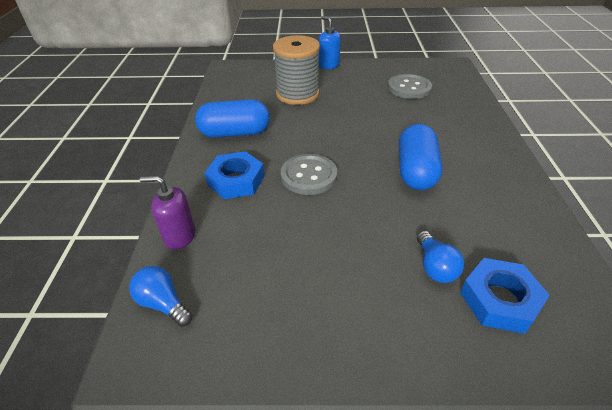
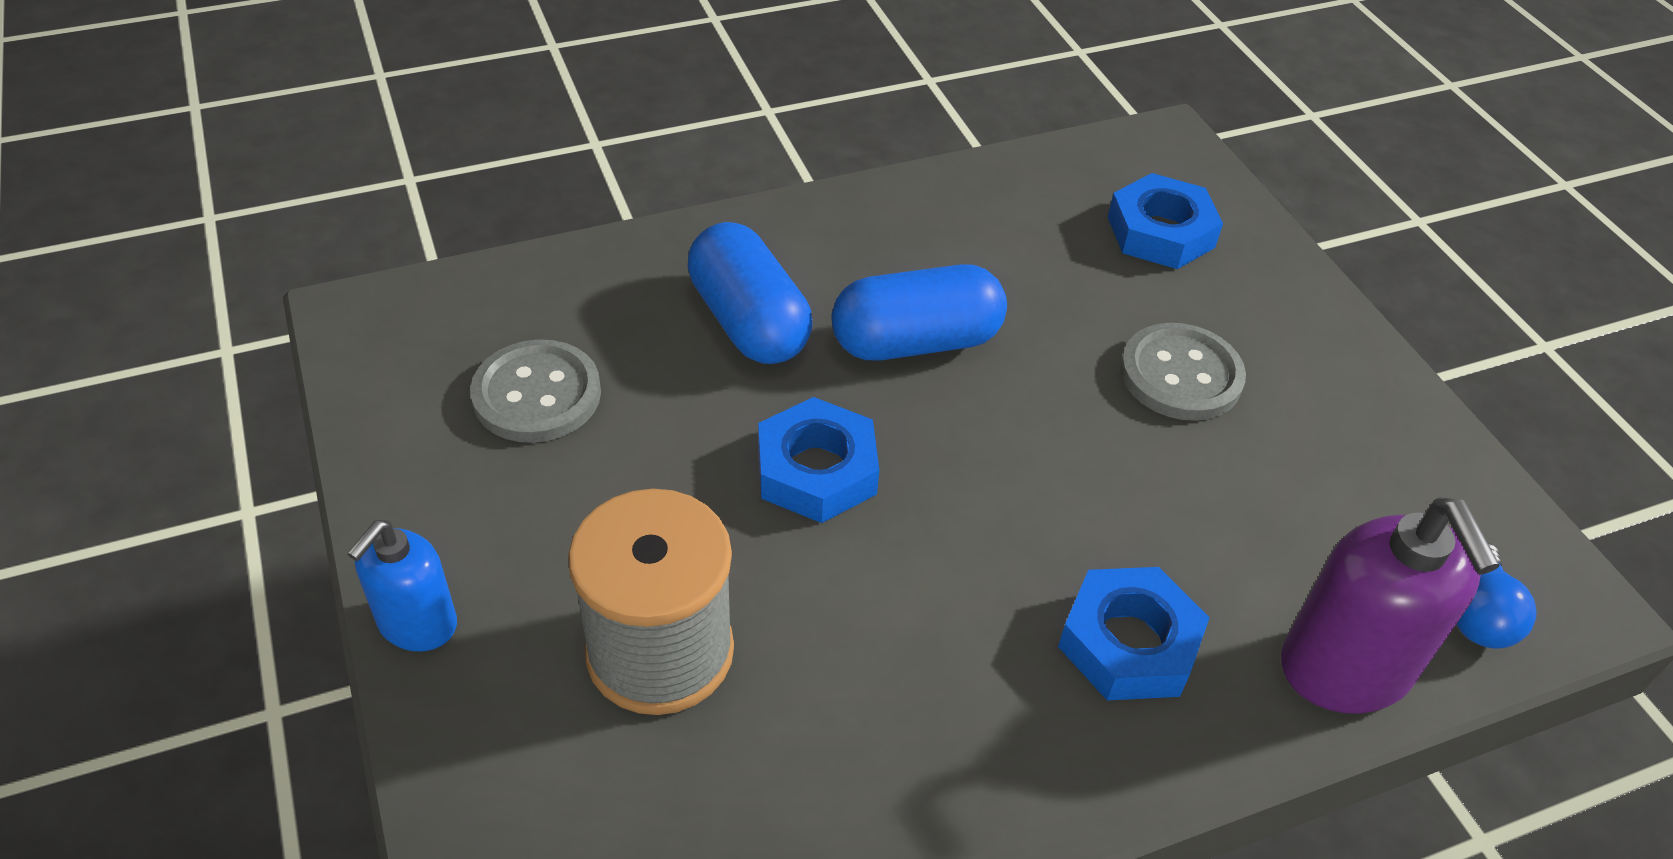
camera: 115 degrees left, 5 degrees up
purple soap dispenser [140,176,196,250] -> purple soap dispenser [1281,497,1500,714], size x1.64
blue capsule [195,99,270,138] -> blue capsule moved to [688,222,812,364]
grey button [281,154,337,195] -> grey button moved to [1120,323,1246,421]
blue light bulb [417,231,464,283] -> none
none -> blue nut [758,397,879,523]

